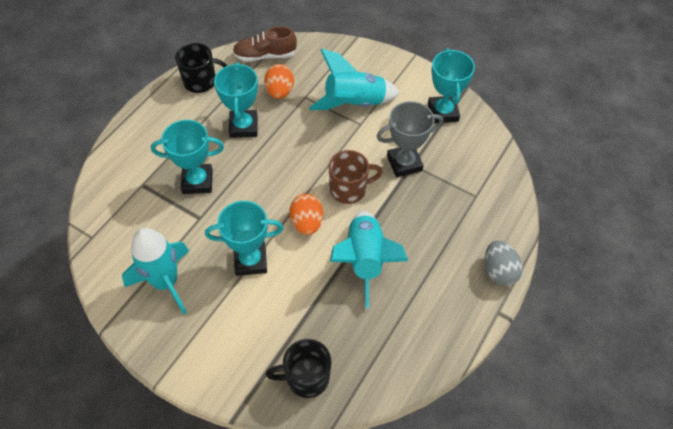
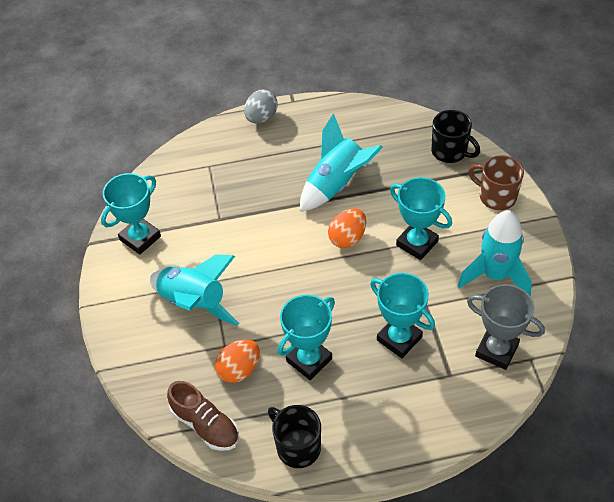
camera: 130 degrees left, 5 degrees down
brown mug [328,150,383,204] -> brown mug moved to [468,155,524,210]
grey trophy [376,101,443,177] -> grey trophy moved to [467,284,545,370]

